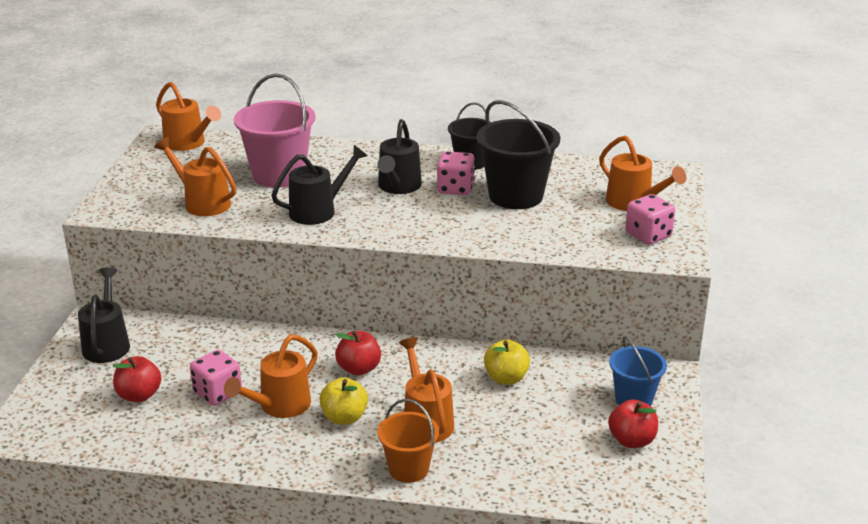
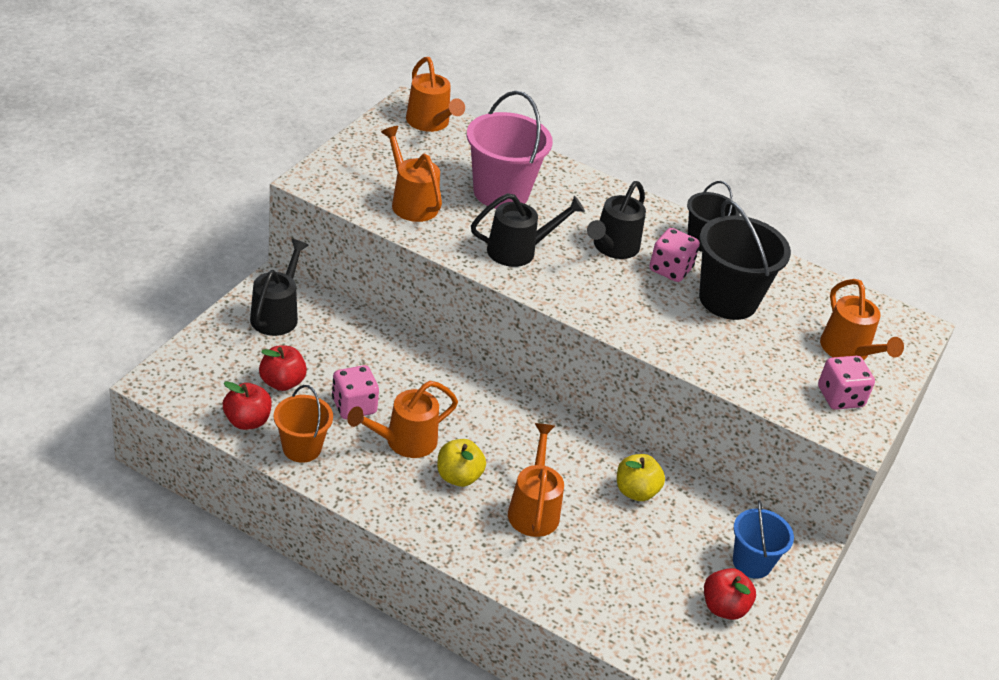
camera: 15 degrees right, 10 degrees up
red apple [335,330,381,376] -> red apple moved to [223,381,272,430]
orange bucket [377,399,439,483] -> orange bucket moved to [274,385,333,463]

